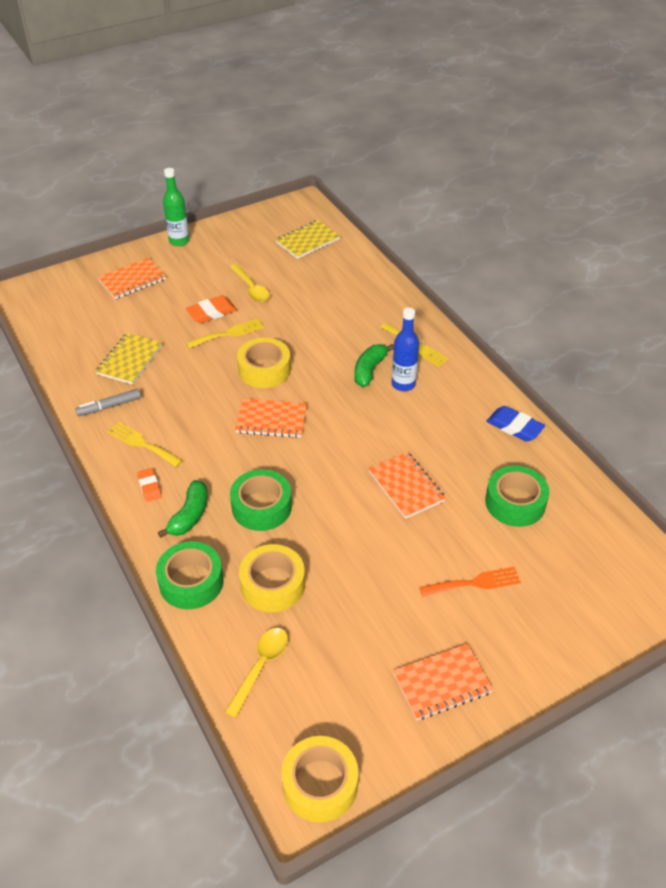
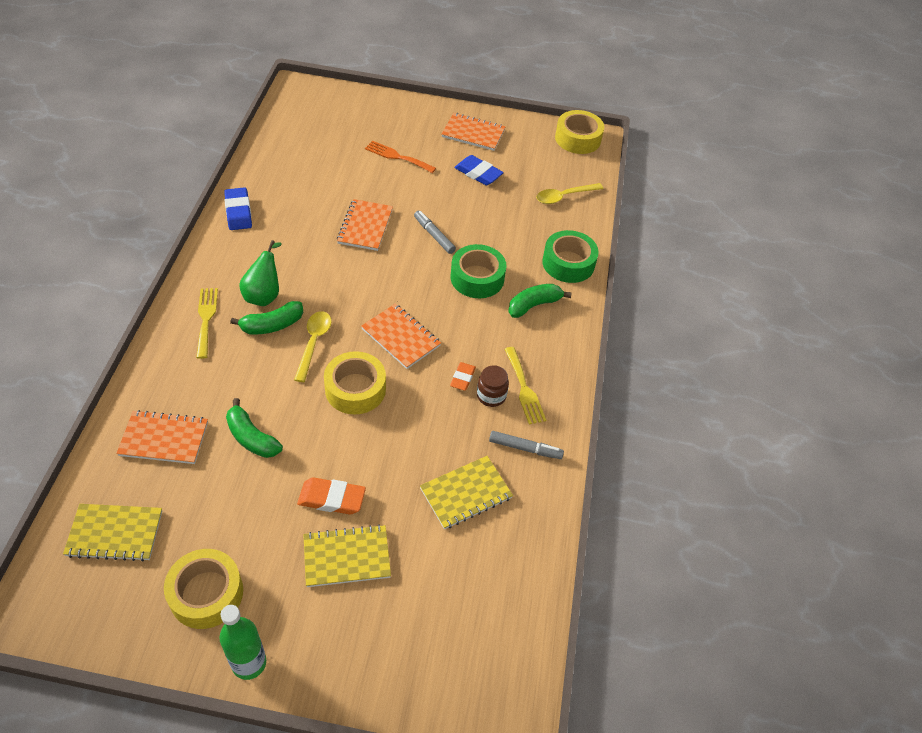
camera: 145 degrees left, 5 degrees up
orange notebook [98,258,166,299] -> orange notebook moved to [116,410,208,464]
orange eraser [137,468,162,502] -> orange eraser moved to [450,362,476,391]
yellow fork [186,319,264,348] -> none
yellow spoon [230,264,270,302] -> yellow spoon moved to [294,311,331,382]
yellow tape [239,544,305,612] -> yellow tape moved to [164,549,243,629]
blue bottle [392,308,419,391] -> green pear [239,240,282,306]
green tape [485,465,549,527] -> none
none -> green banana [226,398,283,458]
none -> yellow notebook [303,525,391,587]
none -> grey marker [414,211,456,254]
none -> blue eraser [454,155,504,185]
none -> brown jar [477,365,509,407]

